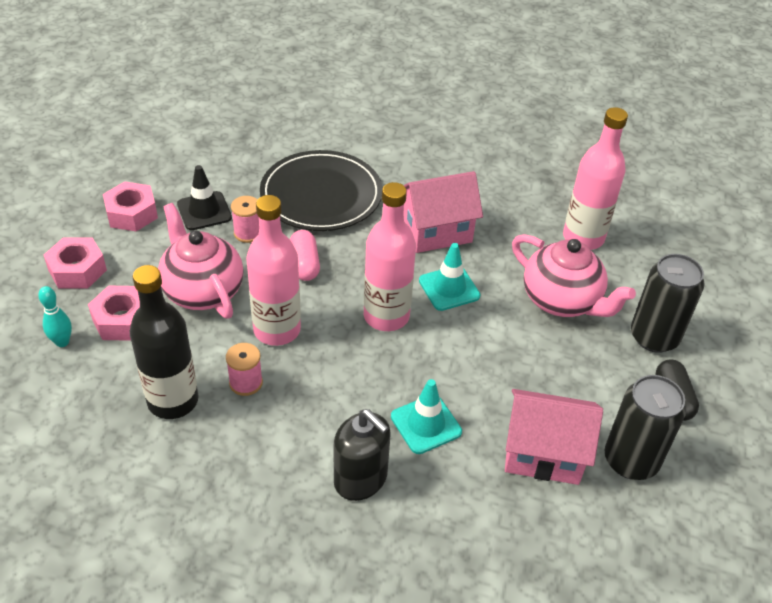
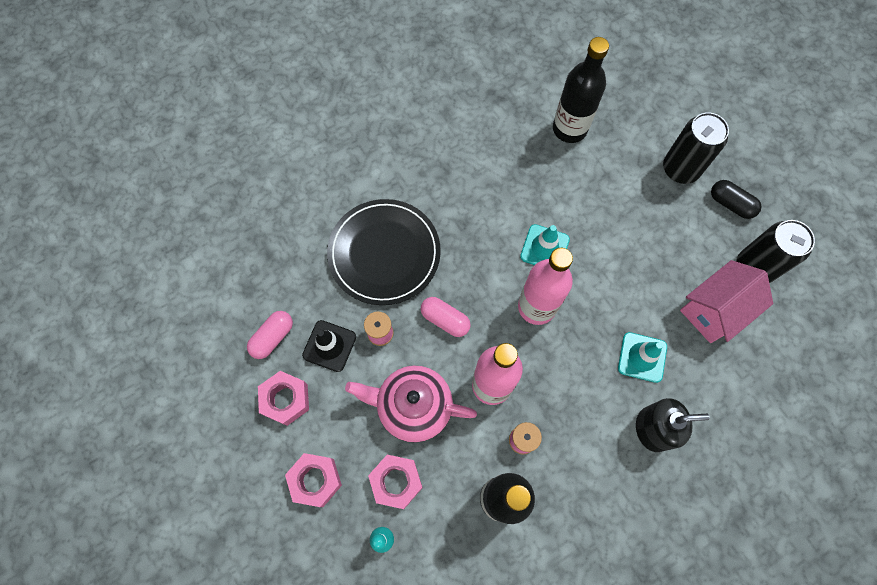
camera: 45 degrees left, 25 degrees up
pink house [404,171,483,253] -> none
pink teapot [512,234,636,317] -> none
pink bottle [563,107,628,250] -> black bottle [553,37,609,143]
none -> pink capsule [247,311,293,359]

